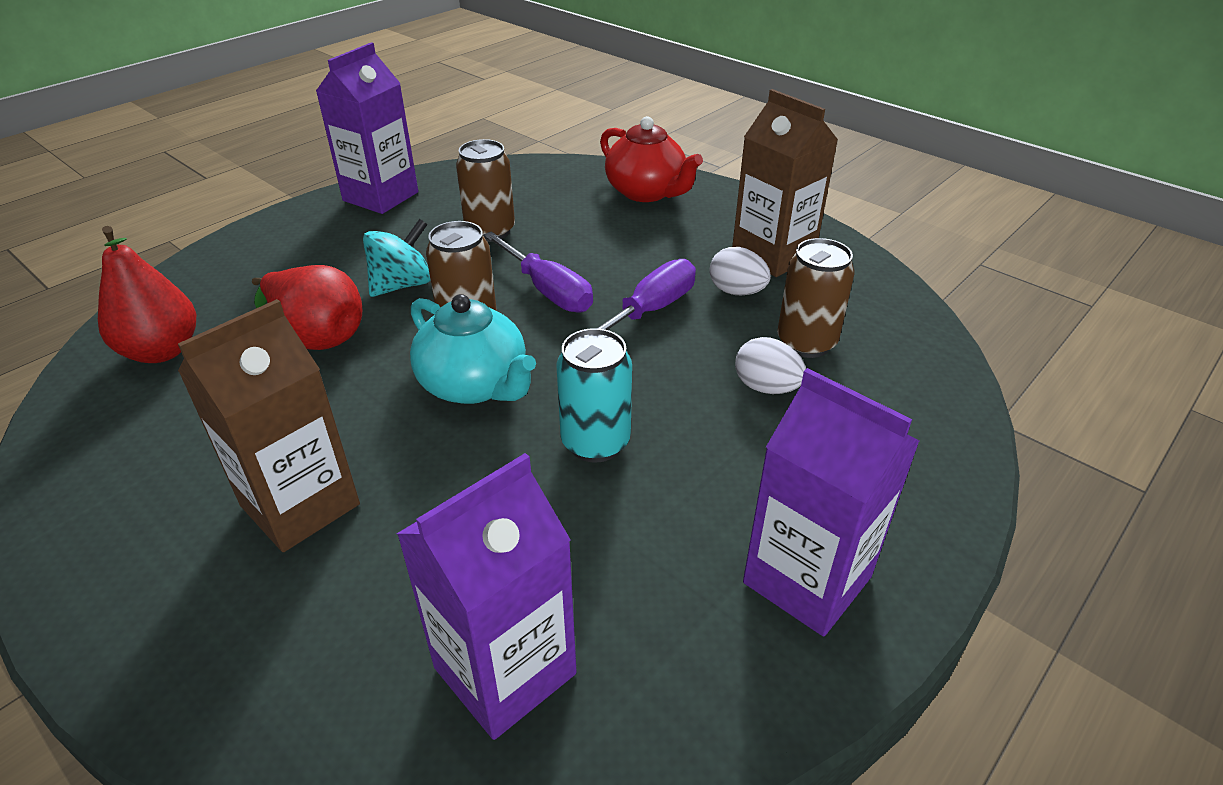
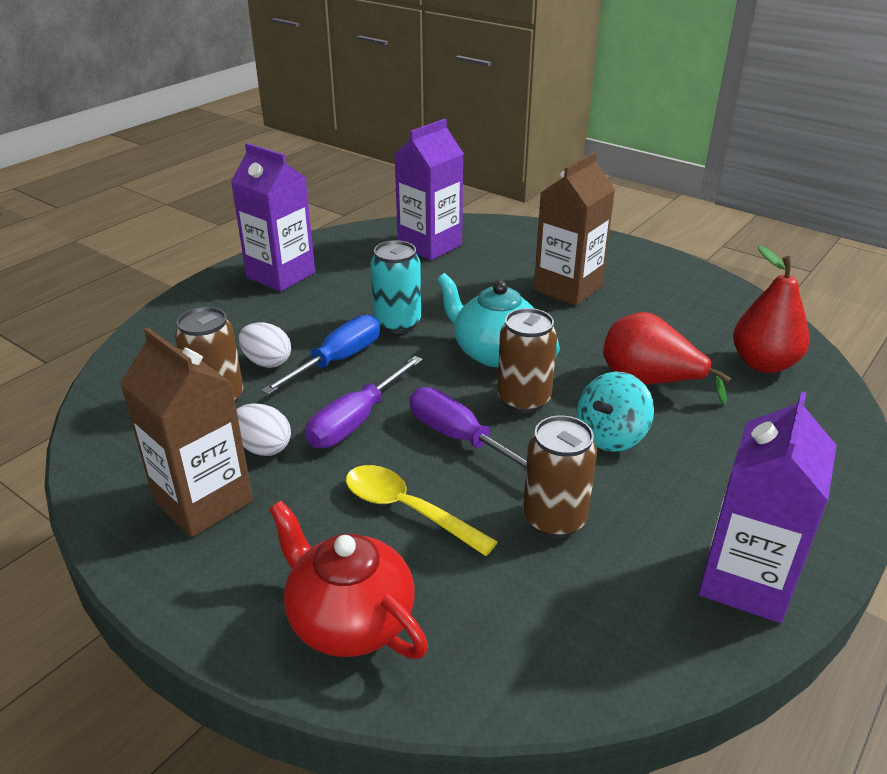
camera: 175 degrees right, 5 degrees down
none -> blue screwdriver [261,314,380,395]
none -> yellow spoon [346,465,498,556]

